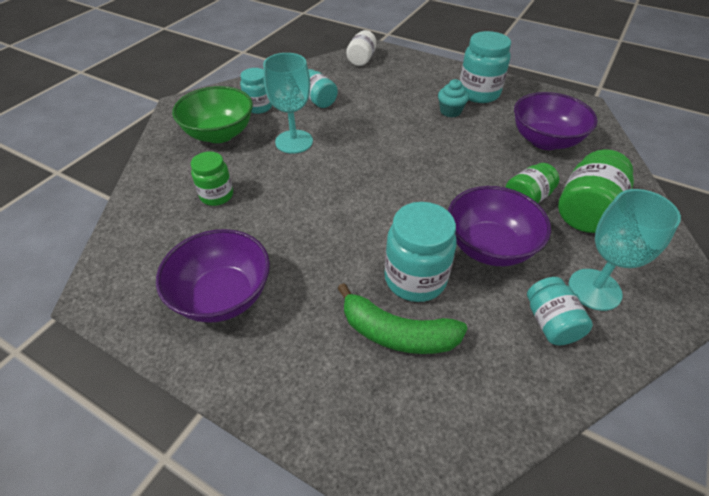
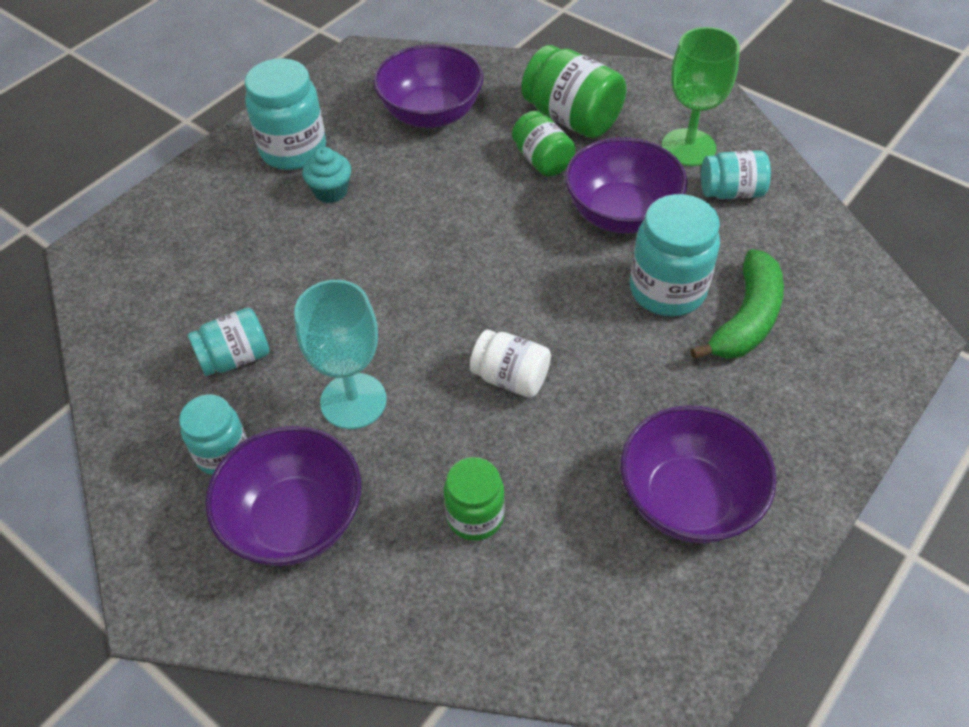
camera: 80 degrees left, 5 degrees up
green bowl [172,86,253,143] -> purple bowl [205,426,361,566]
white jar [346,30,376,66] -> white jar moved to [470,329,551,398]
turquoise goblet [569,189,681,311] -> green goblet [662,27,740,166]

